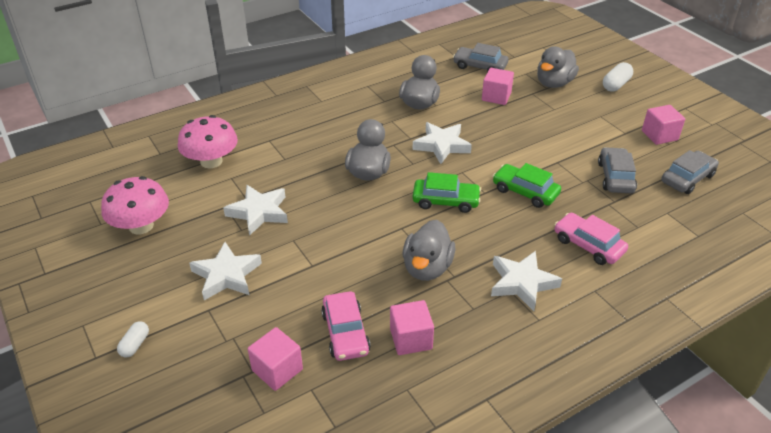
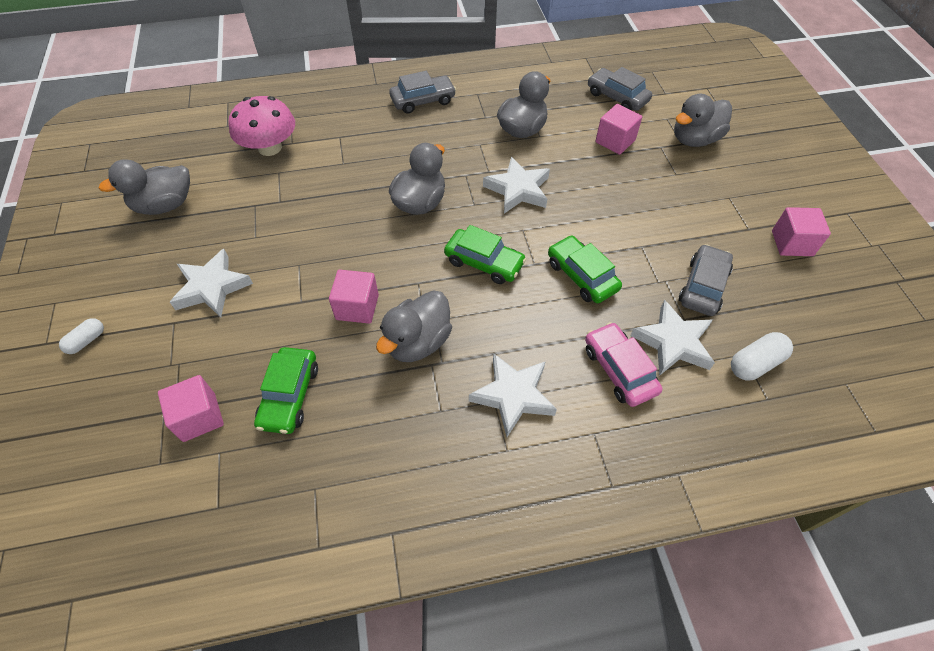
camera: 20 degrees right, 15 degrees up
pink mushroom [101,176,169,234] -> grey duck [98,159,190,215]
white star [223,185,288,236] -> white star moved to [630,300,715,376]
pink car [321,291,371,361] -> green car [254,347,318,434]
pink cube [390,300,434,355] -> pink cube moved to [329,270,379,324]
white capsule [603,62,633,92] -> white capsule moved to [731,332,793,380]
grey car [661,150,719,194] -> grey car moved to [389,71,456,114]

